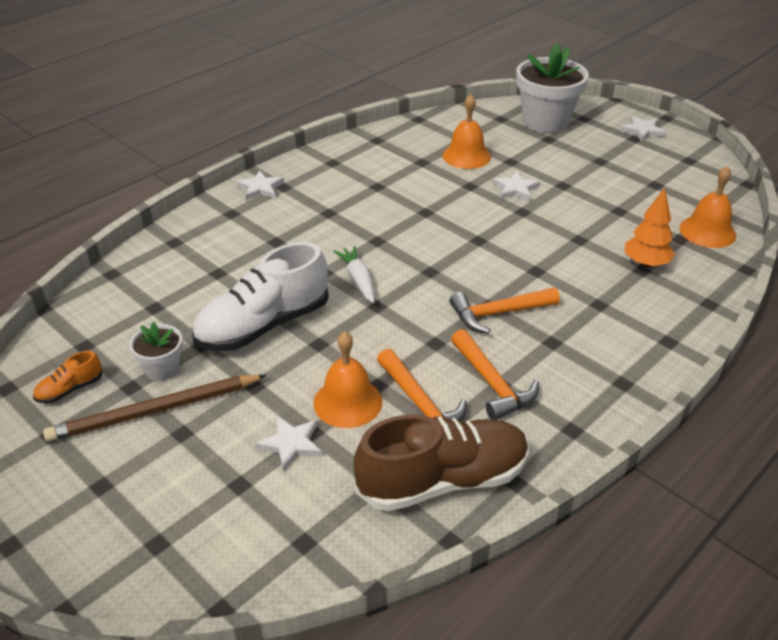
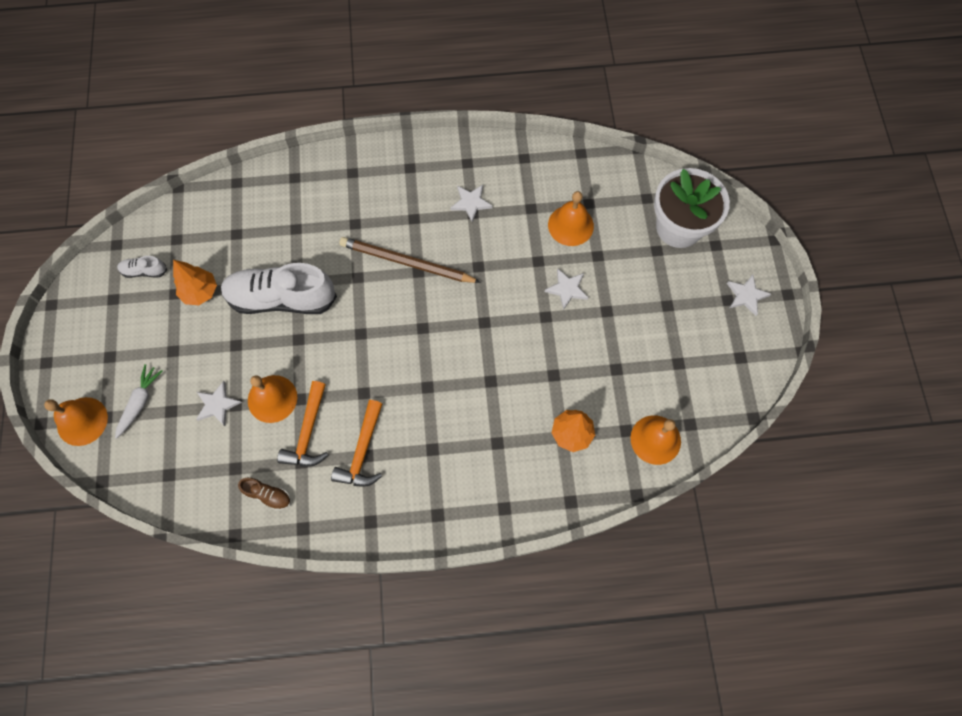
camera: 40 degrees right, 30 degrees up
orange shoe [33,351,102,403] -> white shoe [117,256,167,278]
brown pencil [43,375,267,442] -> brown pencil moved to [339,237,481,283]
white flower pot [129,322,183,381] -> orange tree [173,260,217,305]
white star [236,170,284,200] -> white star moved to [450,185,493,223]
white carrot [334,246,375,303] -> white carrot moved to [115,364,162,439]
brown shoe [354,415,529,511] -> brown shoe [238,478,291,510], size x0.43
orange hammer [449,288,560,334] -> none
none -> orange bell [44,397,108,446]

